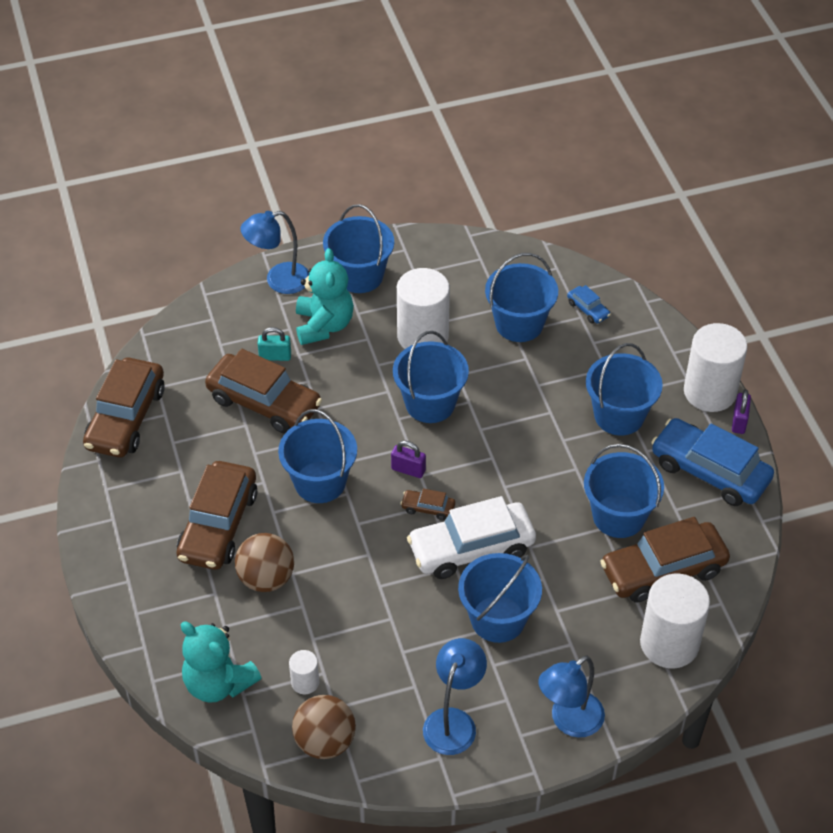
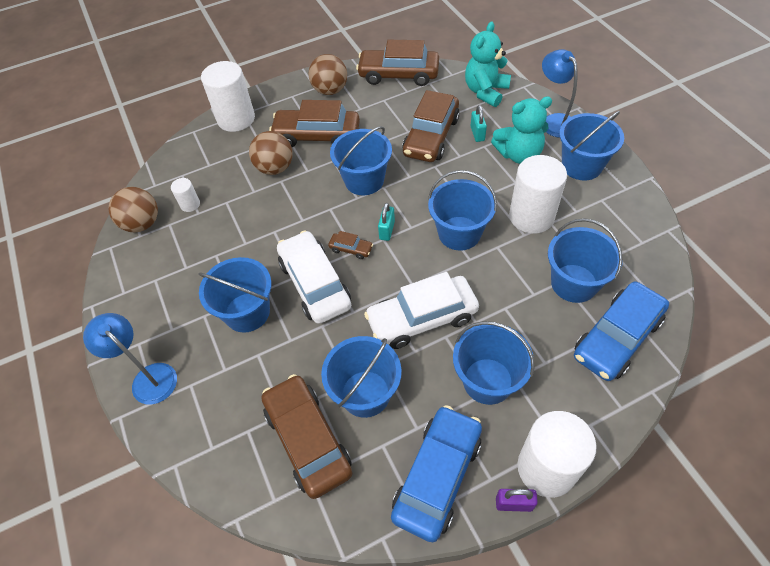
camera: 85 degrees right, 5 degrees up
turquoise teddy bear [180,622,261,703] -> turquoise teddy bear moved to [465,21,511,107]
purple padlock [391,441,426,478] -> turquoise padlock [378,203,395,241]
brown car [401,488,455,520] -> brown car turned 105 degrees clockwise [328,231,373,259]
blue lamp [423,638,487,755] -> none
blue car [567,285,611,324] -> blue car [574,281,669,381], size x2.30
white cylinder [640,574,710,668] -> white cylinder moved to [201,61,255,132]
none -> brown ball [308,54,347,95]
none -> white car [364,272,479,349]

